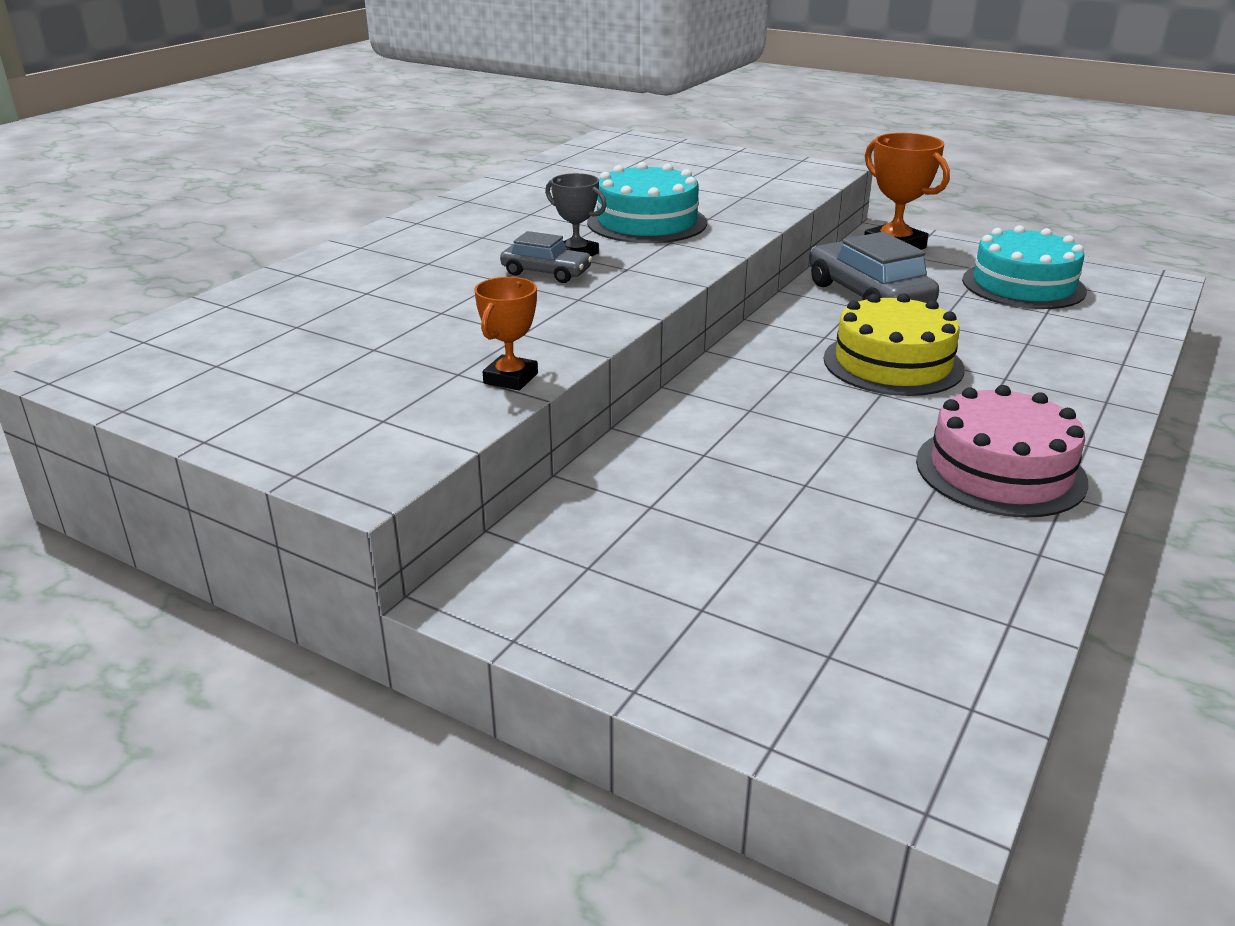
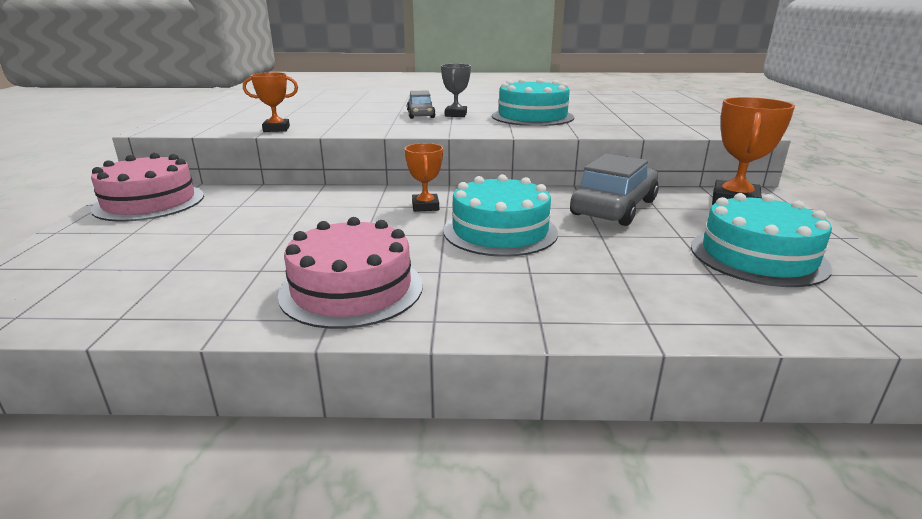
camera: 60 degrees right, 5 degrees down
yellow cake [824,293,964,396] -> turquoise cake [443,174,558,257]
none -> pink cake [91,153,204,222]
none -> orange trophy [404,143,443,212]

